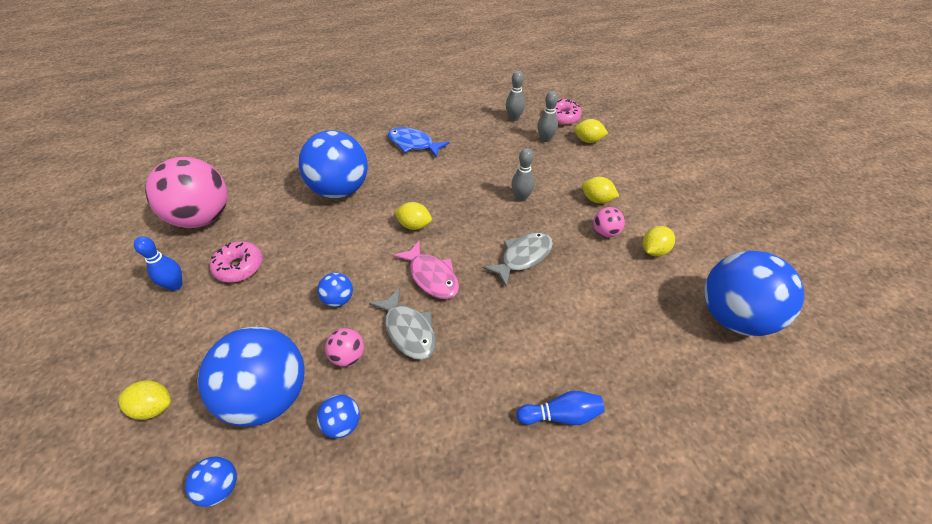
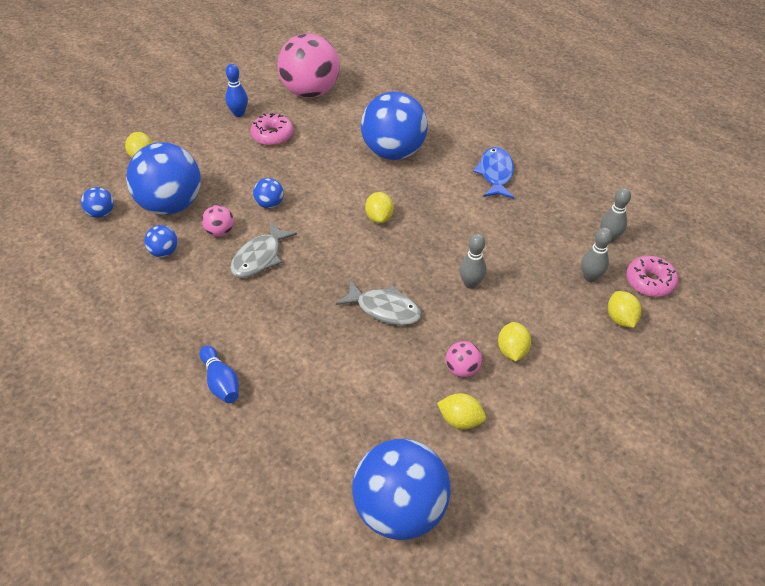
camera: 65 degrees right, 0 degrees up
pink fish [393,240,459,299] -> none

